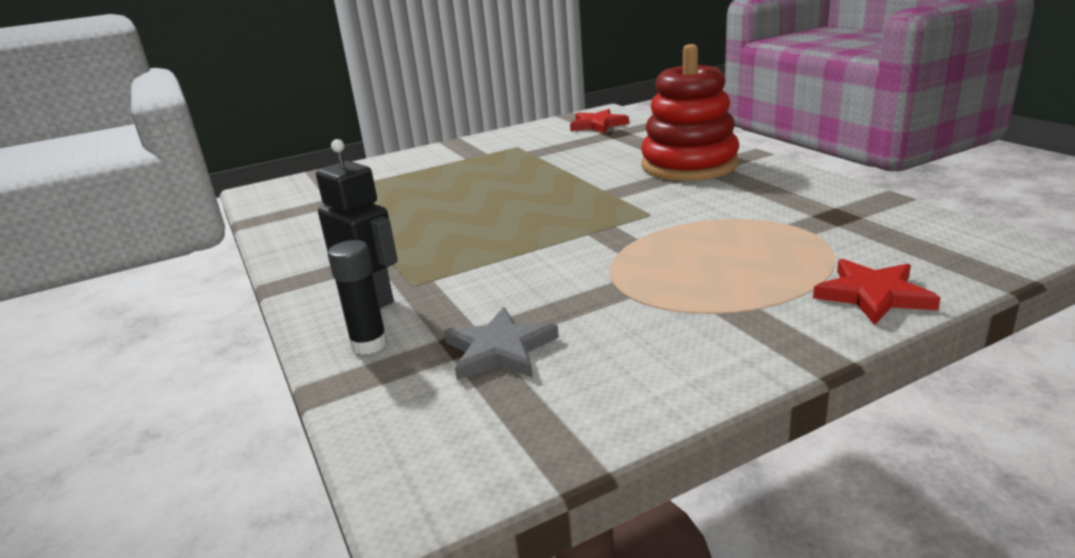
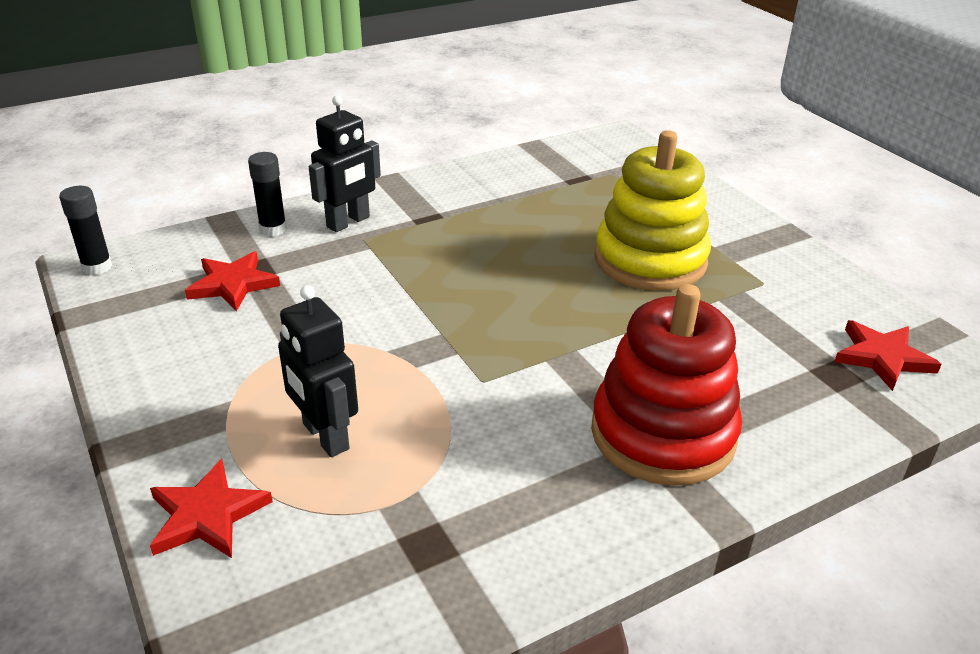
camera: 85 degrees right, 10 degrees up
grey star [444,307,559,380] -> red star [185,251,280,312]
none -> black glue stick [59,186,112,275]
none -> black robot [278,285,358,457]
none -> yellow stacking toy [594,130,711,291]

